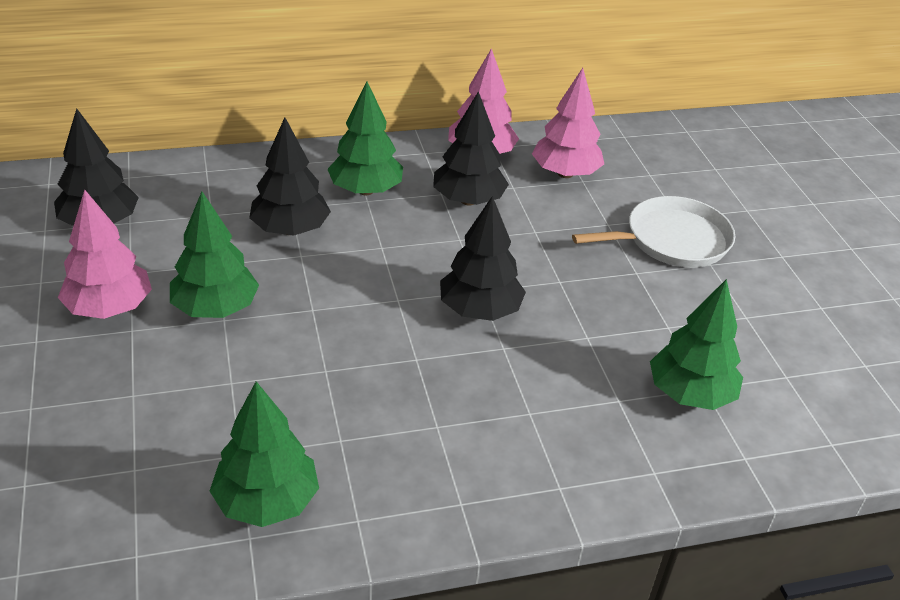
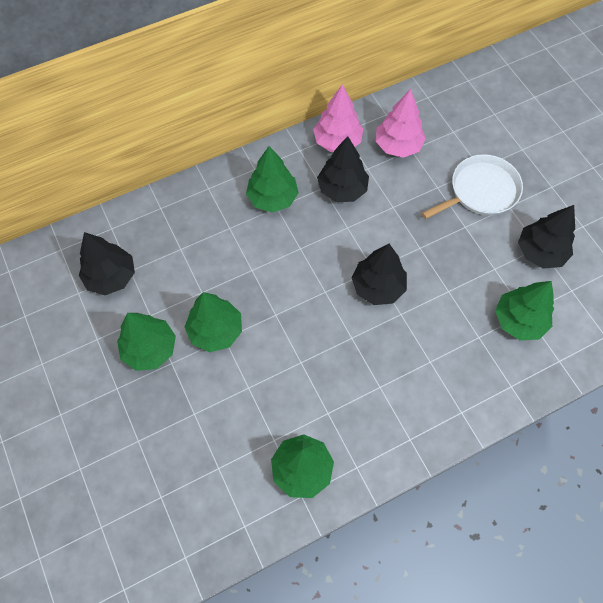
camera: 10 degrees left, 25 degrees up
pink tree [58,190,152,319] -> green tree [117,313,176,371]
black tree [249,117,331,236] -> black tree moved to [518,205,575,269]

